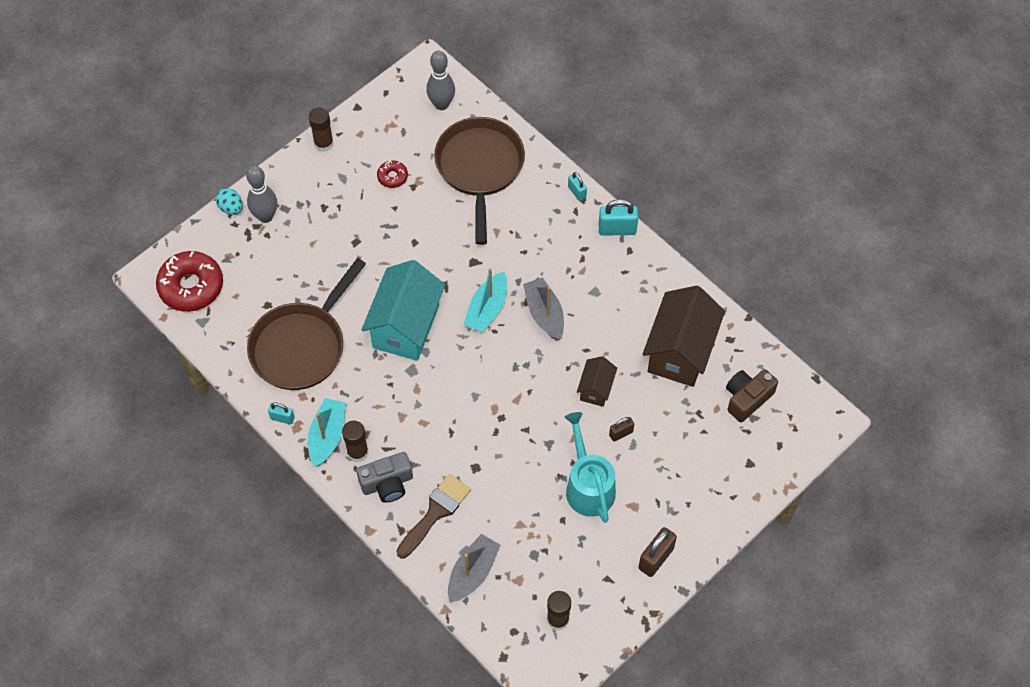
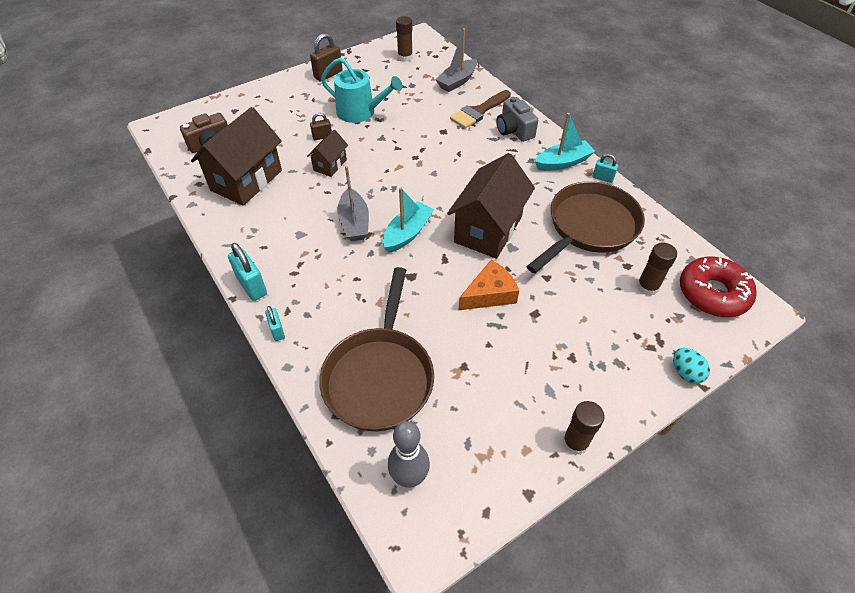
camera: 170 degrees left, 10 degrees down
grey bowling pin [246,166,277,223] -> none
turquoise boat [308,398,346,467] -> turquoise boat turned 135 degrees counterclockwise [535,113,595,171]
brown glue stick [342,421,368,462] -> brown glue stick moved to [637,242,677,296]
grey camera [356,452,413,503] -> grey camera turned 105 degrees counterclockwise [496,97,538,142]
turquoise house [361,260,445,361] -> brown house [447,153,535,259]
red donut [377,160,408,188] -> none
turquoise watering can [565,412,616,523] -> turquoise watering can turned 60 degrees counterclockwise [321,57,402,123]
turquoise padlock [599,199,638,236] -> turquoise padlock turned 45 degrees clockwise [228,243,267,301]
none -> orange cheese [459,259,519,310]

